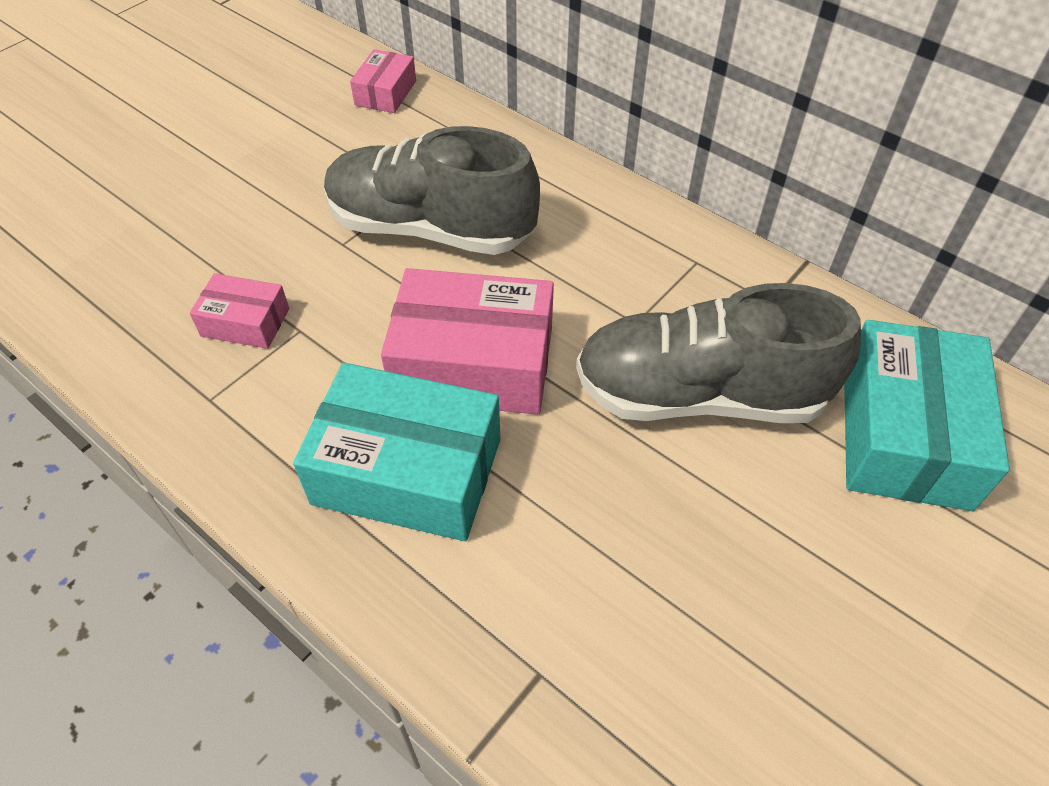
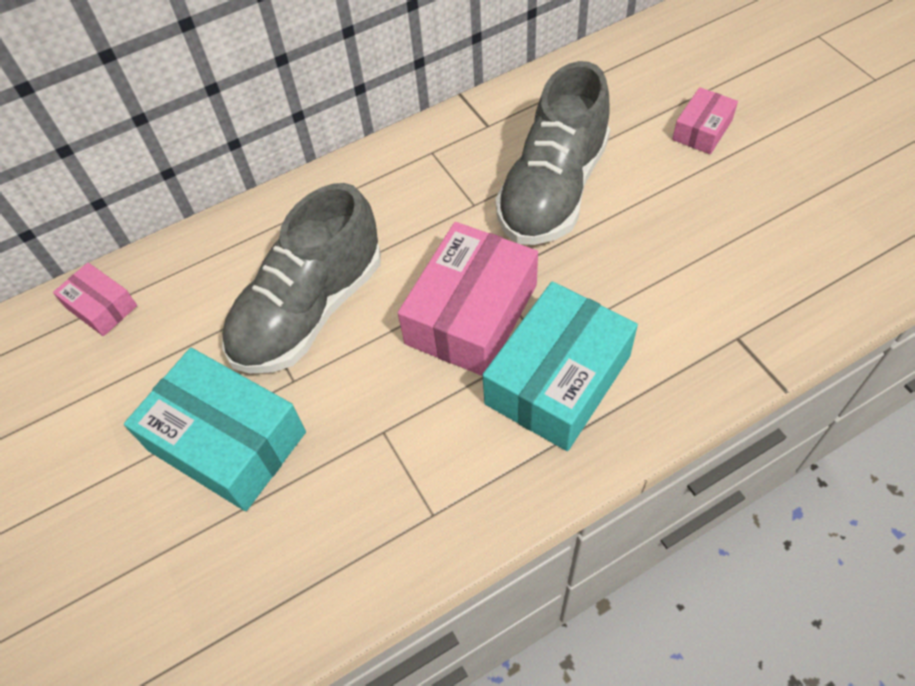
camera: 65 degrees left, 5 degrees up
pink box [190,273,289,349] -> pink box moved to [672,87,738,154]
turquoise box [844,320,1010,511] -> turquoise box moved to [124,348,306,511]

